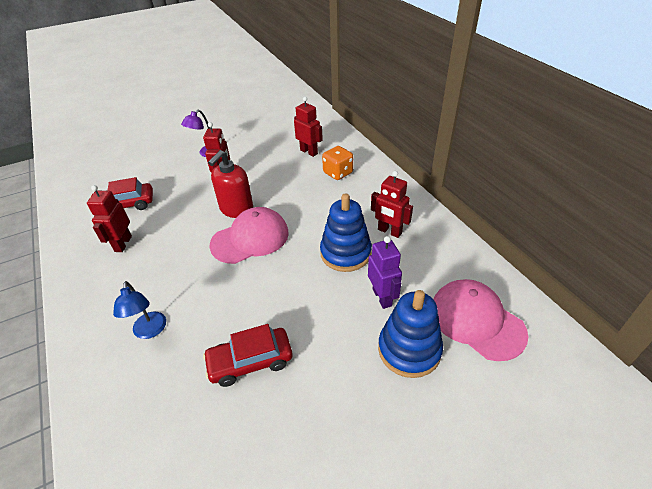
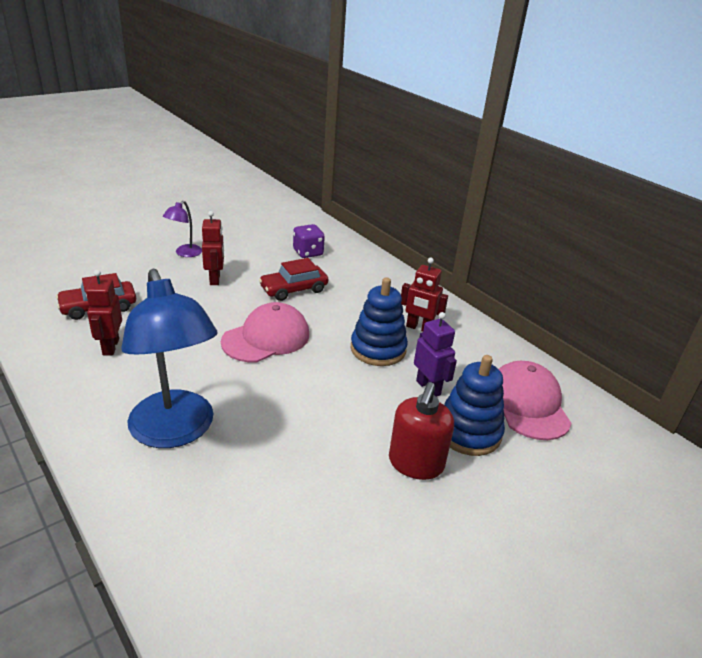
camera: 15 degrees left, 10 degrees down
blue lamp [113,281,166,339] -> blue lamp [121,269,218,448], size x2.18
red car [203,324,293,387] -> red car moved to [259,258,328,301]
red soap dispenser [208,150,253,218] -> red soap dispenser moved to [389,382,454,480]
red robot [294,97,323,157] -> purple dice [293,224,325,258]
orange dice [322,146,353,180] -> none
pink cap [433,279,528,361] -> pink cap turned 45 degrees clockwise [499,361,572,440]

